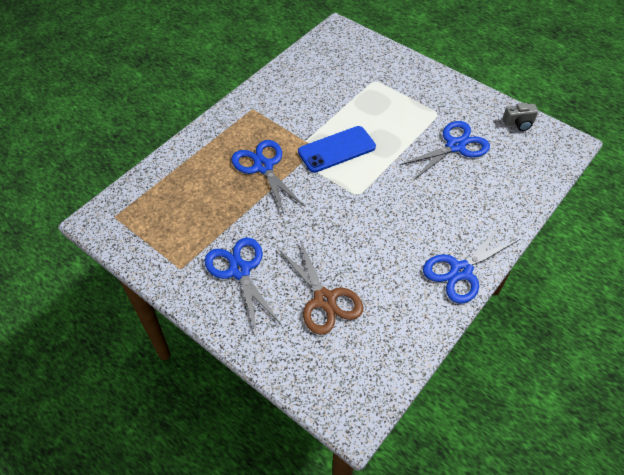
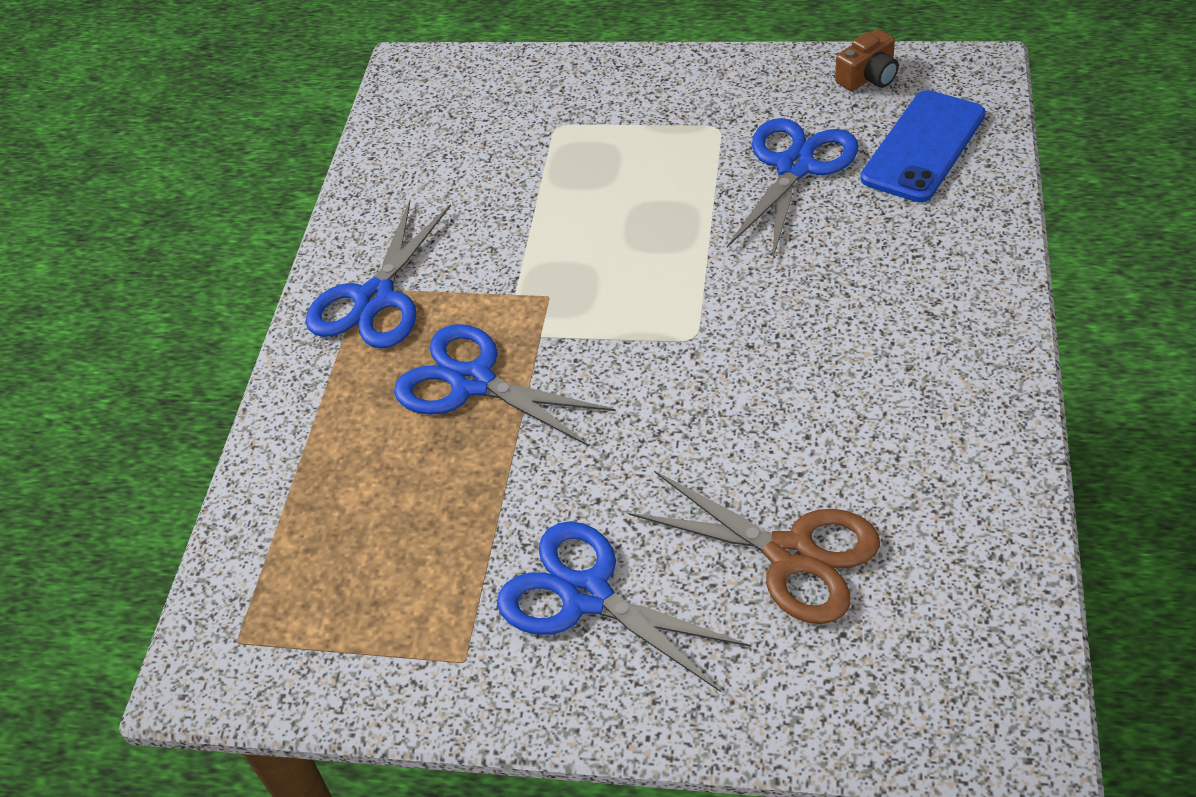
camera: 25 degrees left, 5 degrees down
blue phone [298,126,376,173] -> blue phone moved to [861,90,985,202]
blue scissors [423,225,520,303] -> blue scissors moved to [305,200,451,349]
grey camera [503,103,538,131] -> brown camera [835,29,899,91]

